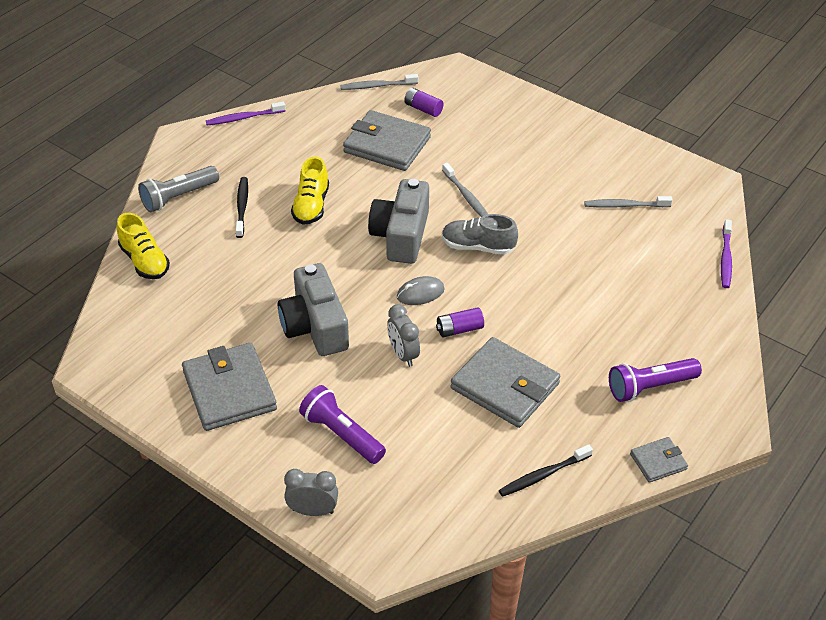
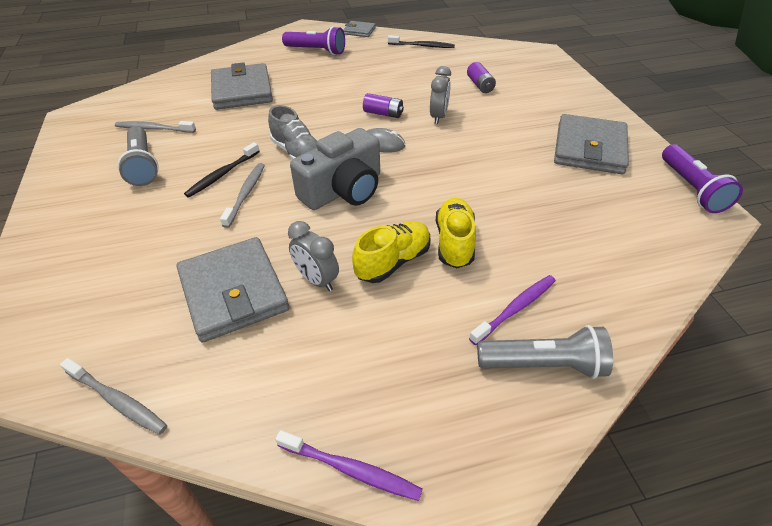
camera: 140 degrees left, 0 degrees up
yellow shoe [117,213,170,279] -> yellow shoe moved to [436,198,476,268]
black toothbrush [236,177,248,238] -> black toothbrush moved to [184,142,260,198]
grey camera [278,263,349,356] -> none
grey clock [284,469,338,516] -> grey clock moved to [288,221,339,291]
purple flashlight [299,385,386,464] -> purple flashlight moved to [662,144,743,213]
purple battery [404,88,444,117] -> purple battery moved to [467,62,496,93]
grey wallet [450,337,560,428] -> grey wallet moved to [211,62,273,110]
grey toothbrush [584,196,673,208] -> grey toothbrush turned 150 degrees clockwise [115,121,196,133]
purple toothbrush [721,219,732,288] -> purple toothbrush moved to [469,275,556,345]
none -> grey flashlight [118,126,159,186]

